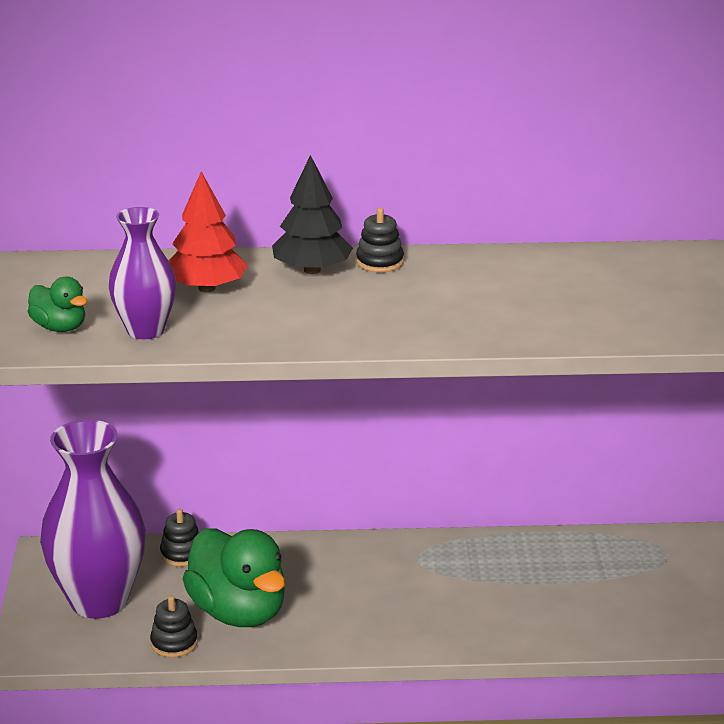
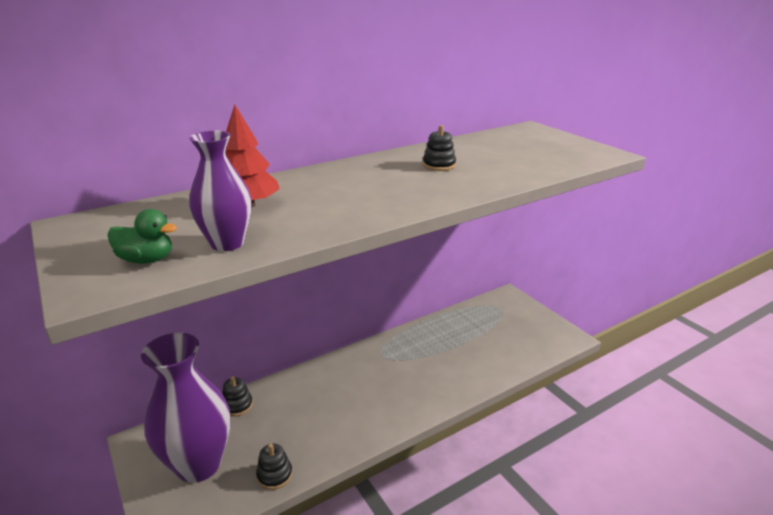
camera: 30 degrees left, 0 degrees up
green duck [183,528,285,627] -> none
black tree [272,155,353,274] -> none
black stacking toy [356,208,404,272] -> black stacking toy moved to [423,125,456,171]

